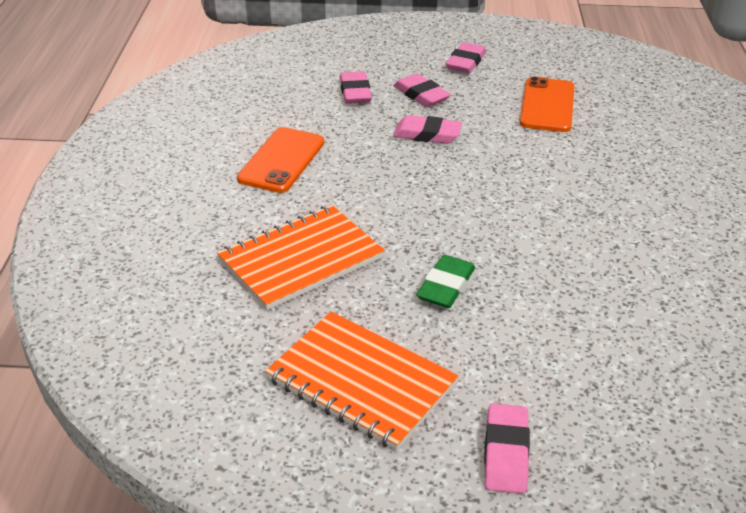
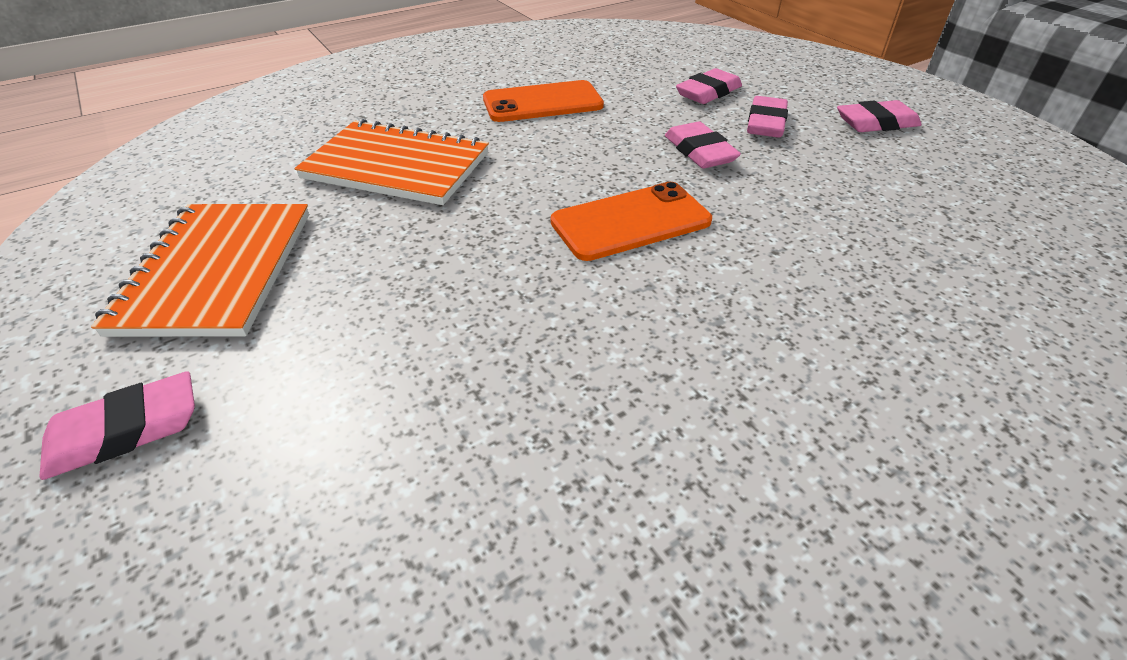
camera: 55 degrees right, 5 degrees up
green eraser [416,255,475,308] -> none
orange phone [520,77,574,132] -> orange phone moved to [551,182,712,261]

